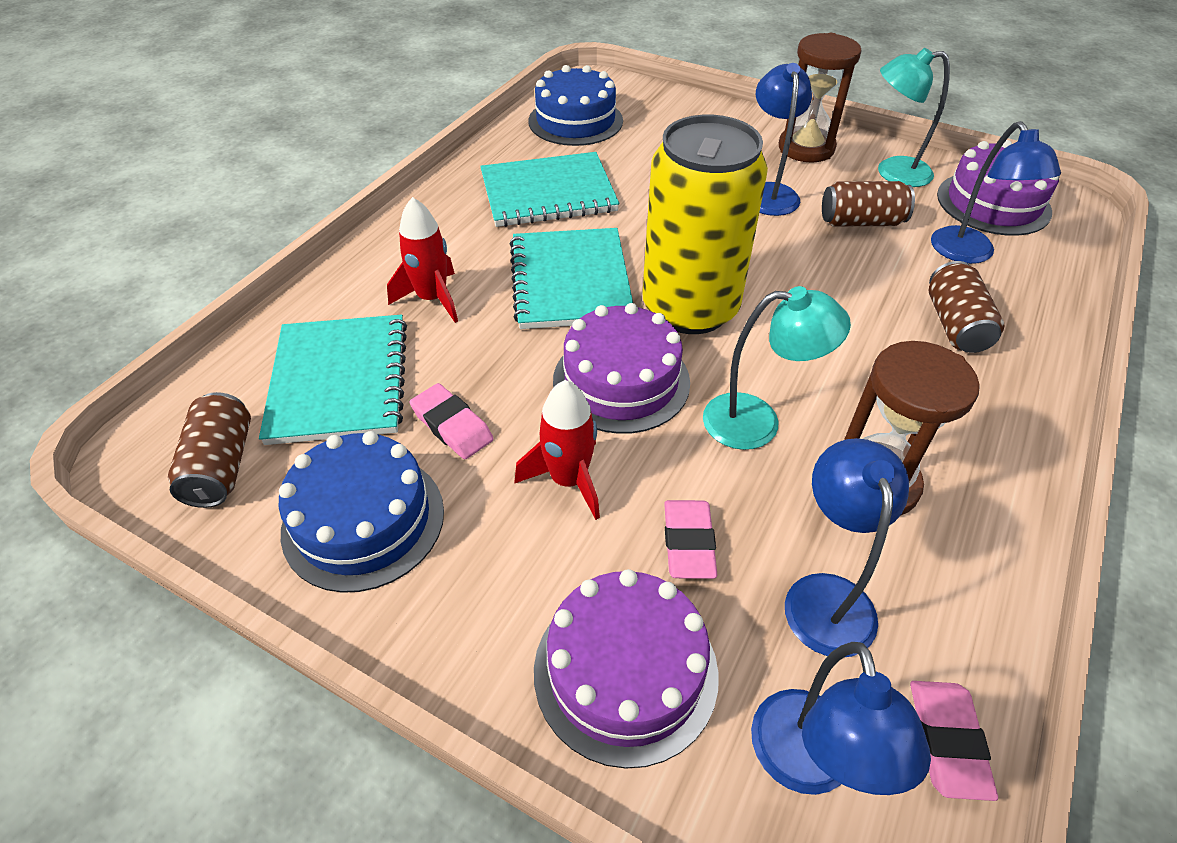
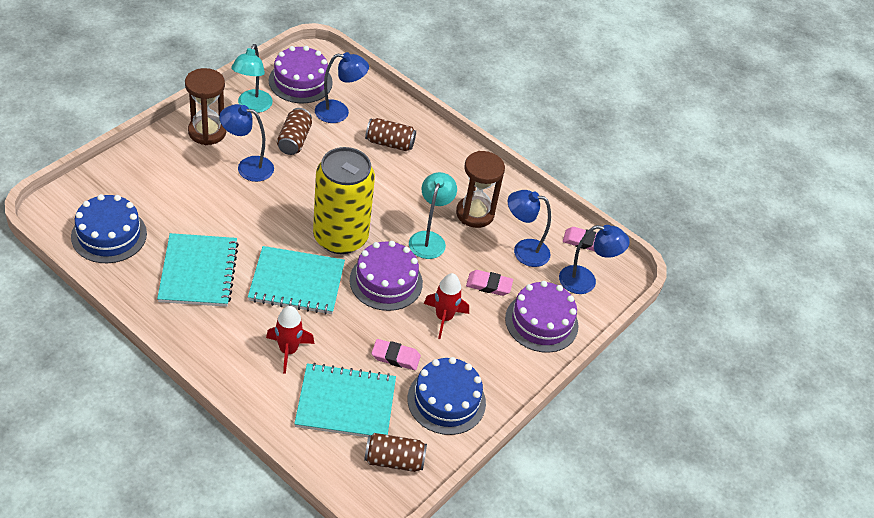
camera: 85 degrees left, 0 degrees up
pink eraser [409,383,494,459] -> pink eraser turned 45 degrees clockwise [372,339,421,370]

